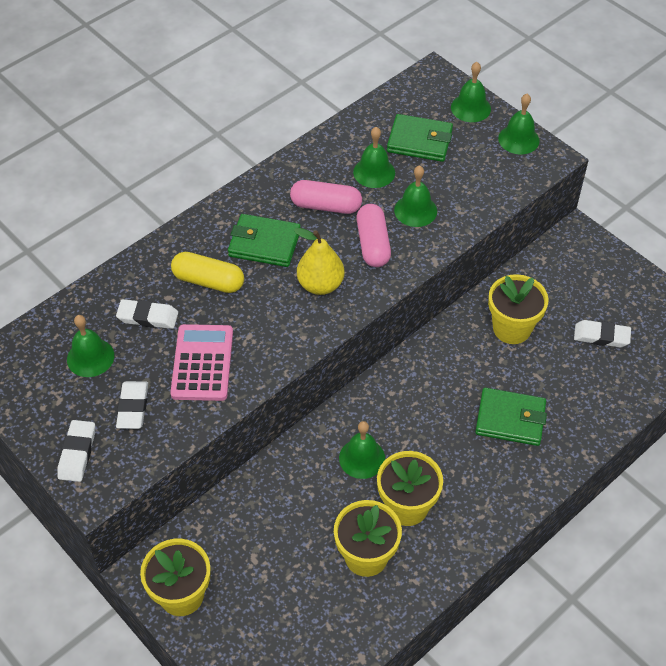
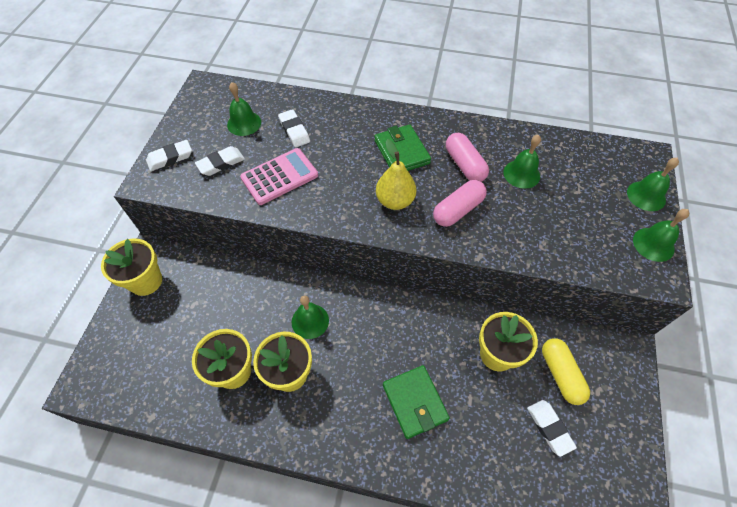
camera: 55 degrees right, 5 degrees up
yellow capsule [171,252,244,293] -> yellow capsule moved to [542,338,590,405]
green wallet [387,114,453,162] -> none
green bell [394,165,437,227] -> none

